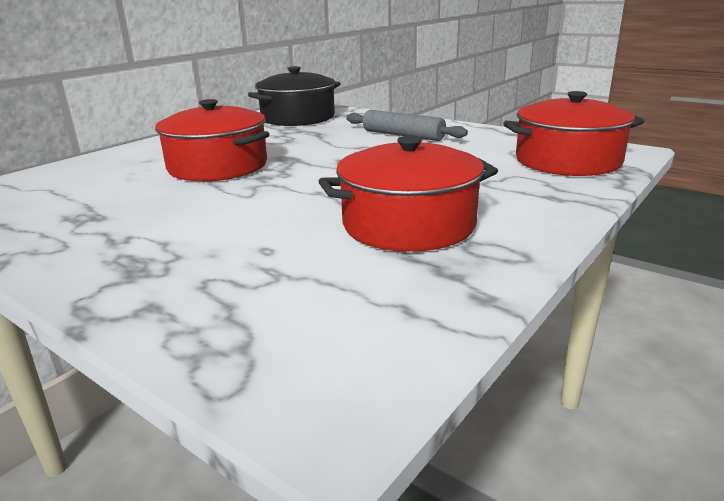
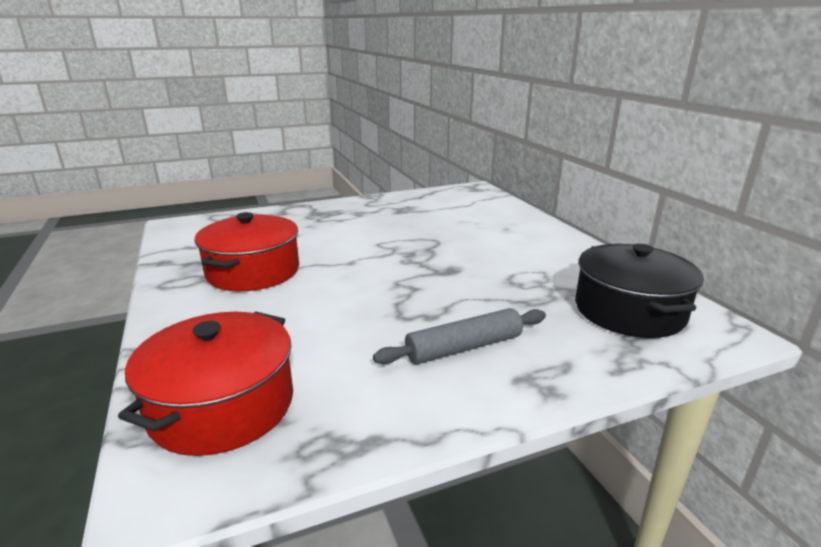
camera: 120 degrees right, 0 degrees up
red pot [155,99,269,181] -> none

